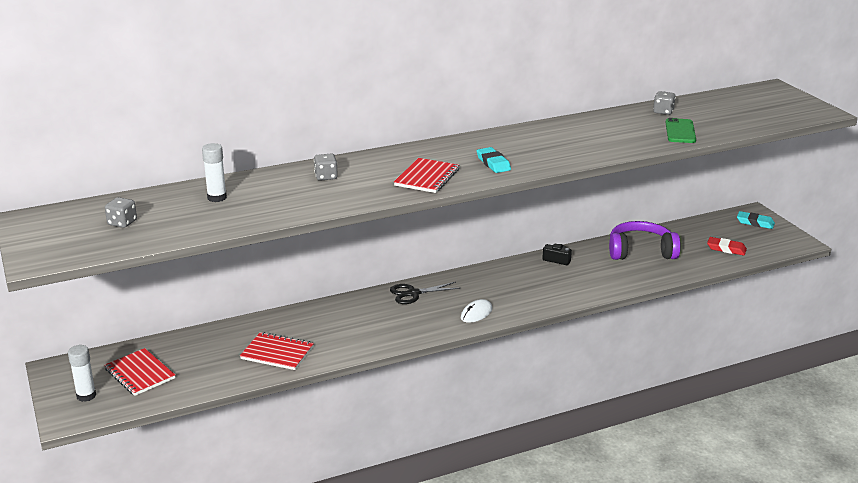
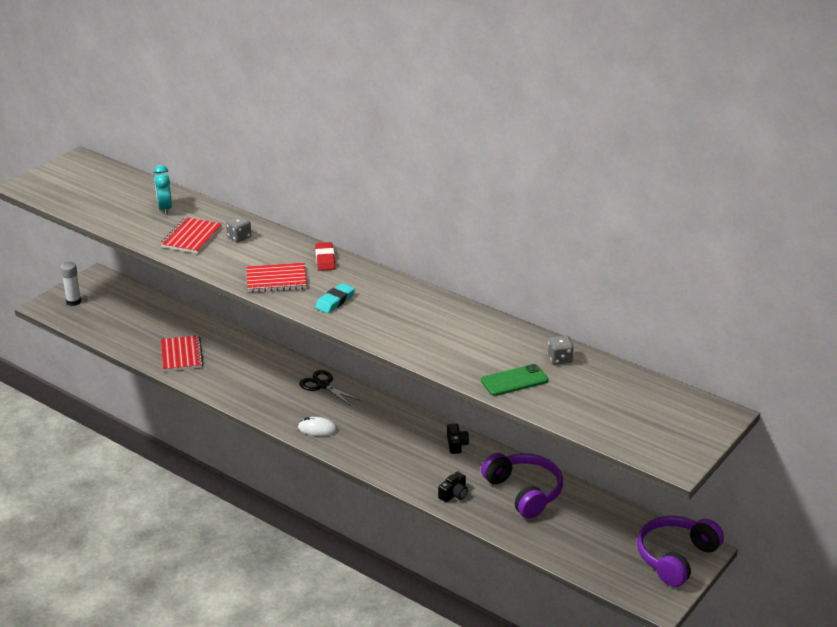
camera: 60 degrees right, 5 degrees up
red notebook [104,348,175,396] -> red notebook moved to [161,217,222,254]
grey dice [105,197,137,228] -> none
white glue stick [202,143,227,202] -> turquoise clock [153,165,172,215]
red eraser [707,237,747,256] -> red eraser moved to [315,242,336,271]
turquoise eraser [737,211,775,229] -> purple headphones [637,516,724,587]
none -> black camera [438,472,468,502]

